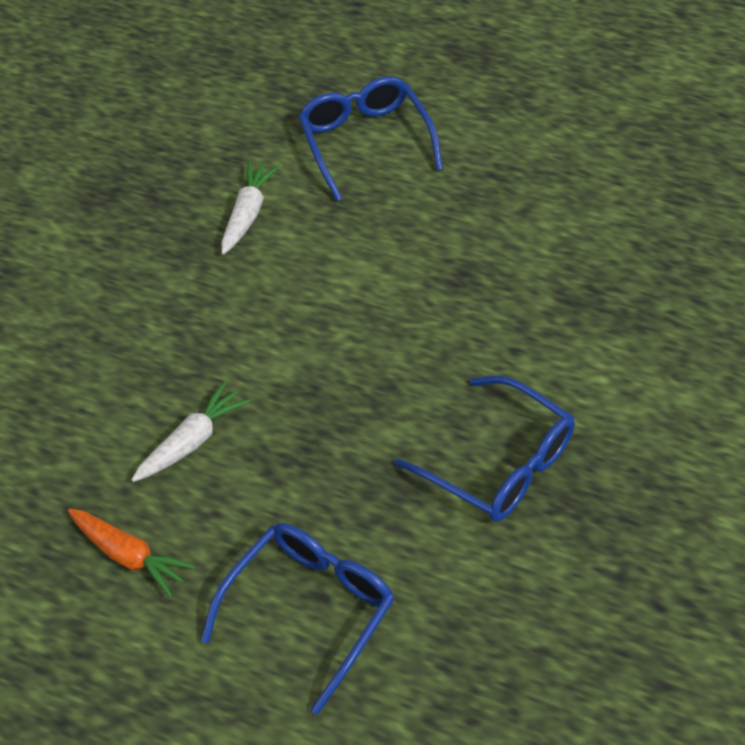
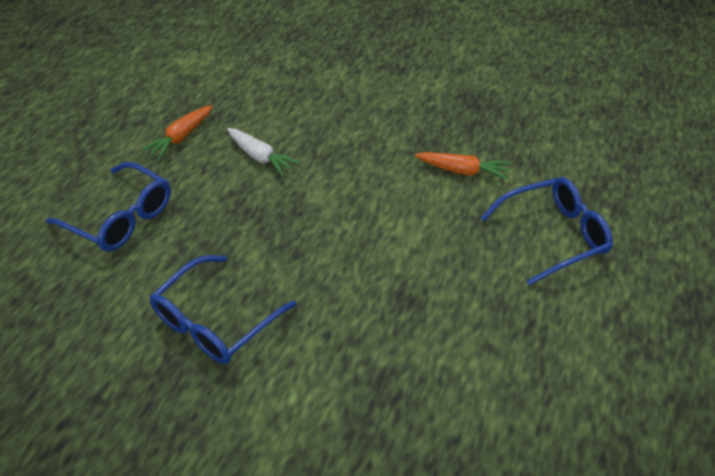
camera: 85 degrees right, 5 degrees down
white carrot [221,161,280,255] -> orange carrot [415,152,510,180]

